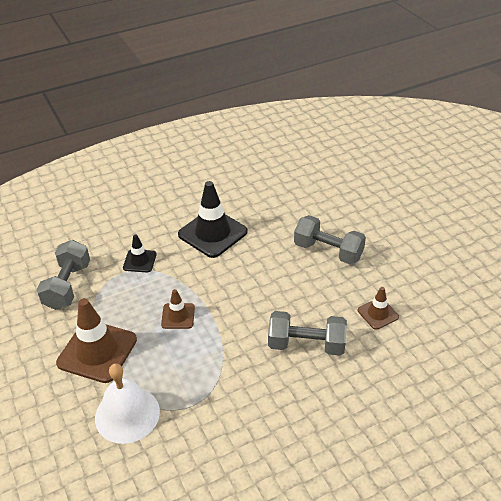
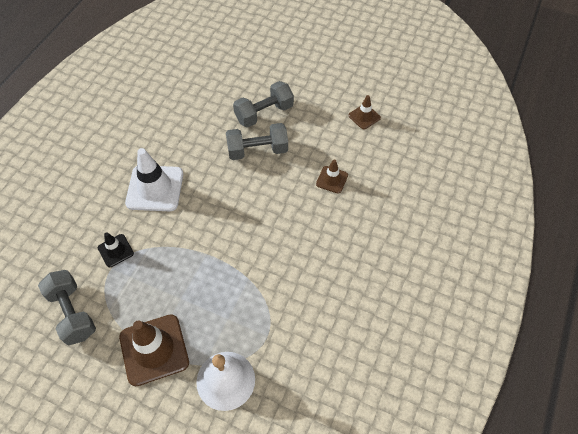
camera: 40 degrees left, 15 degrees up
brown traffic cone [161,289,195,329] -> brown traffic cone moved to [348,95,381,130]
black traffic cone [178,181,248,258] -> white traffic cone [125,148,183,211]
grey dumbbell [268,311,347,356] -> grey dumbbell moved to [233,81,294,127]

